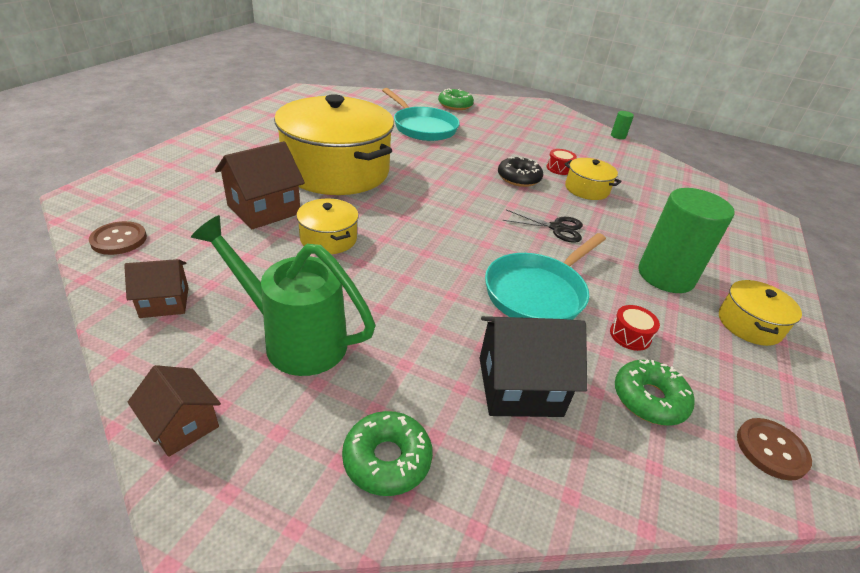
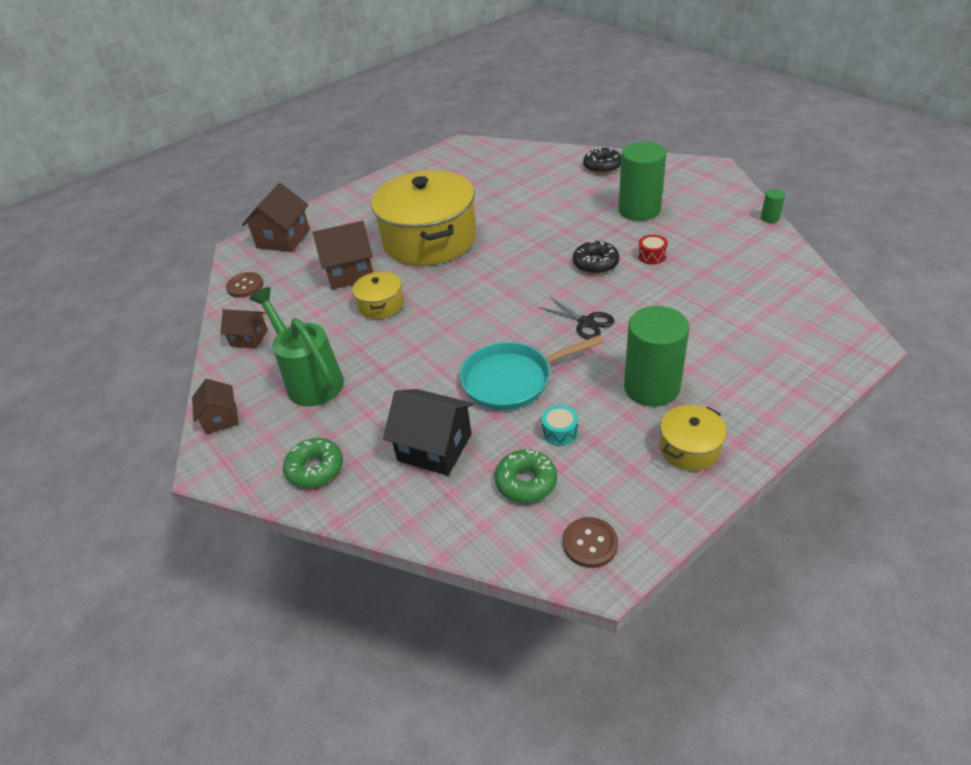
camera: 35 degrees right, 5 degrees up
turquoise pan [382,88,460,141] -> none
green donut [438,88,474,110] -> black donut [583,147,621,174]
yellow pot [565,158,622,200] -> none
red drum [610,305,660,351] -> turquoise drum [542,405,578,446]
none -> brown house [242,183,310,252]
none -> green cylinder [619,142,666,221]

